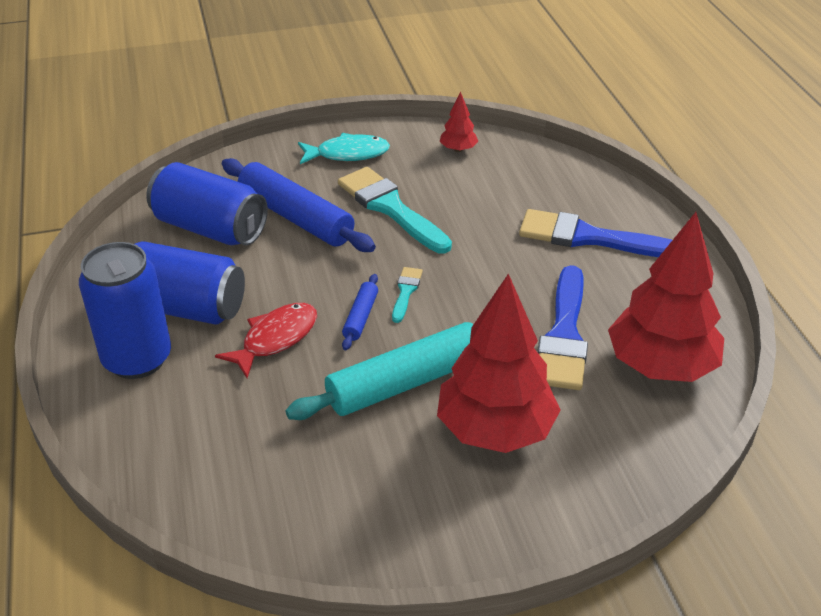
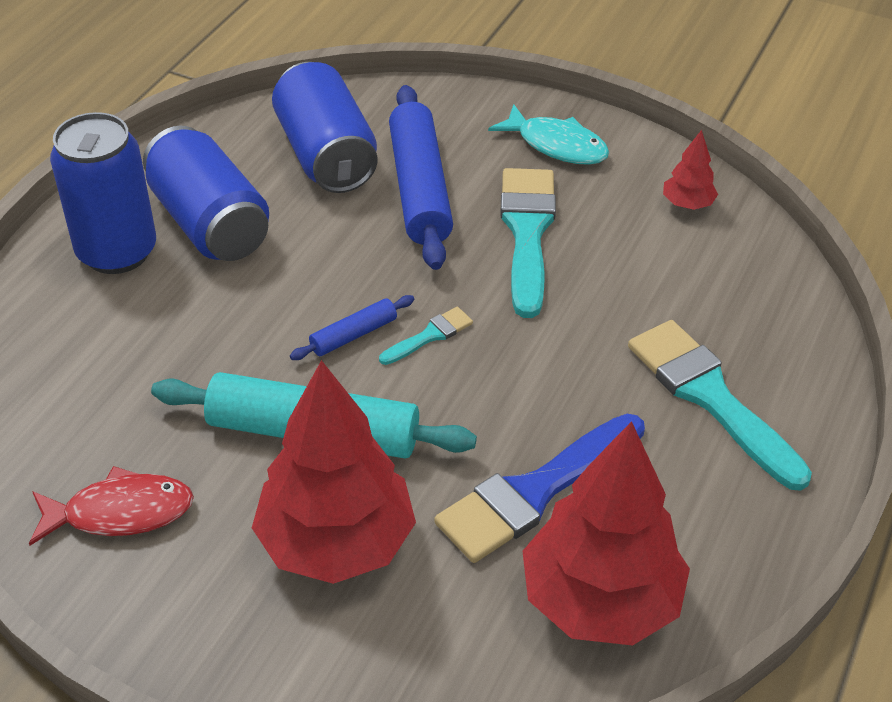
camera: 40 degrees right, 5 degrees up
red fish [215,303,317,378] -> red fish moved to [29,466,194,546]
blue brush [519,209,672,257] -> turquoise brush [628,320,812,491]

